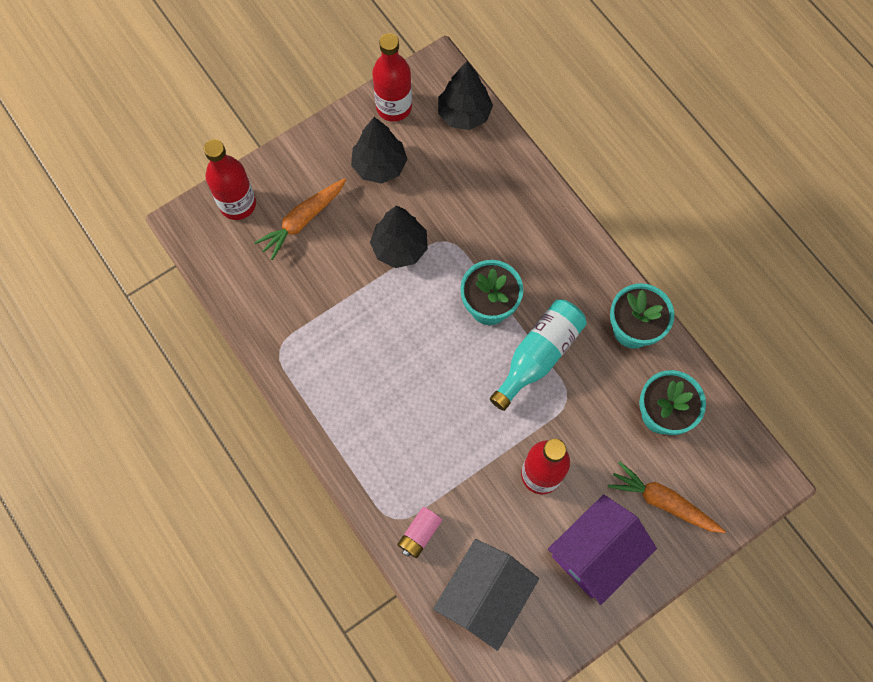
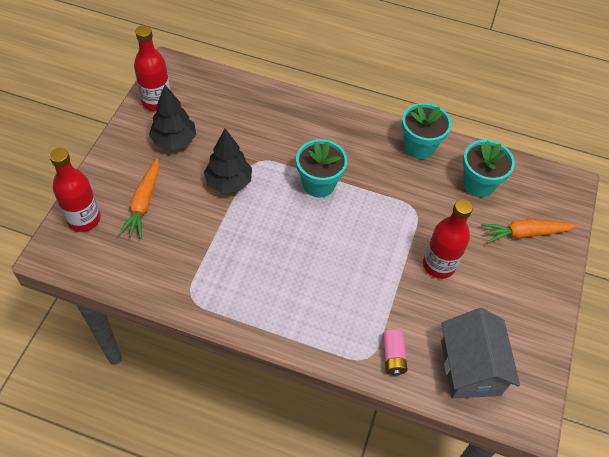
camera: 40 degrees left, 15 degrees down
black tree [438,61,493,130] -> none
turquoise bottle [490,299,587,411] -> none
purple house [548,494,657,605] -> none

